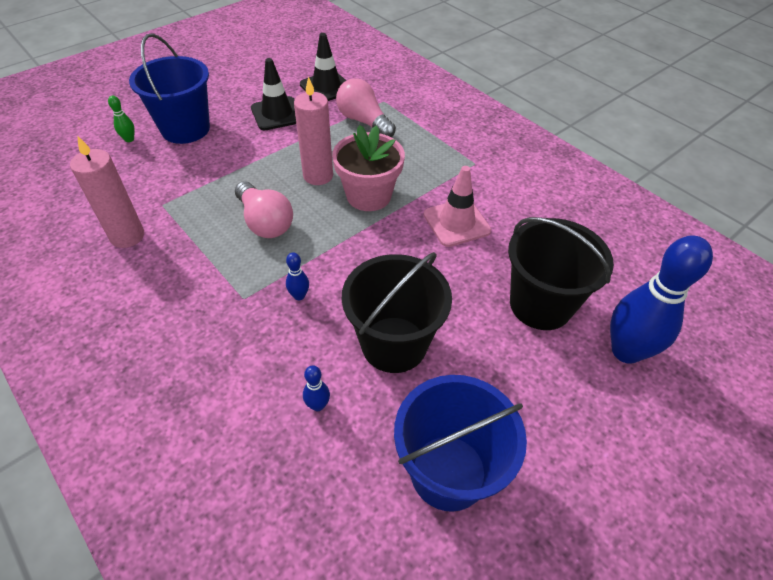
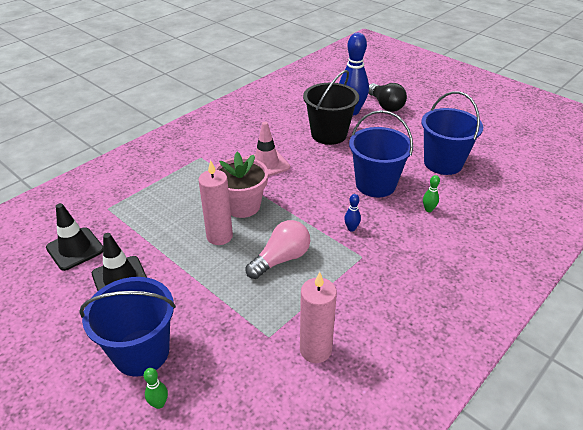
camera: 95 degrees left, 10 degrees down
blue bowling pin [303,365,330,411] -> green bowling pin [423,175,440,212]
pink light bulb [336,79,396,137] -> none
black bucket [342,252,452,373] -> blue bucket [349,110,413,197]
none -> black light bulb [368,83,407,112]

